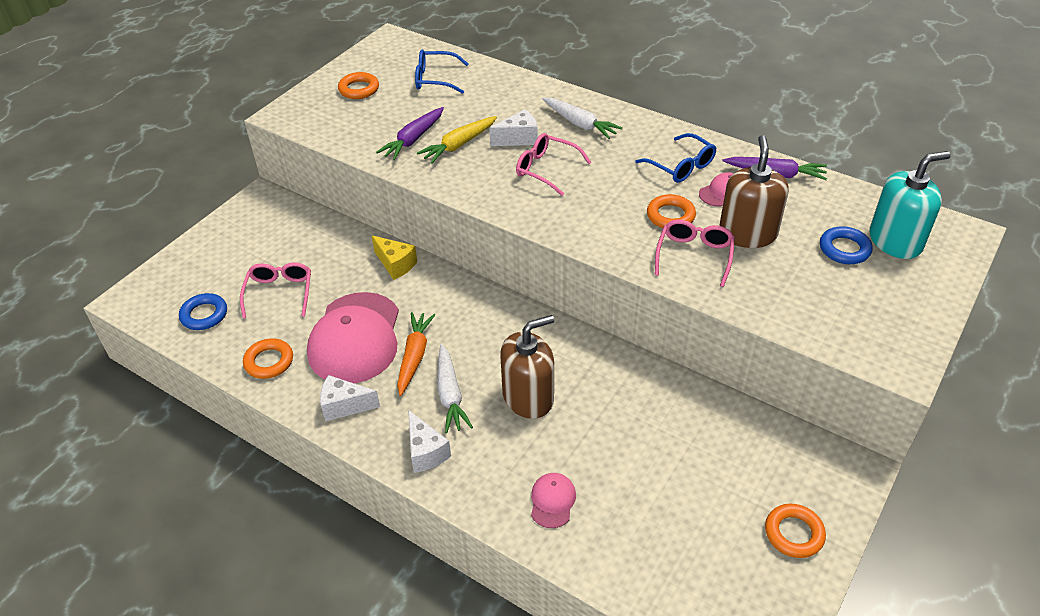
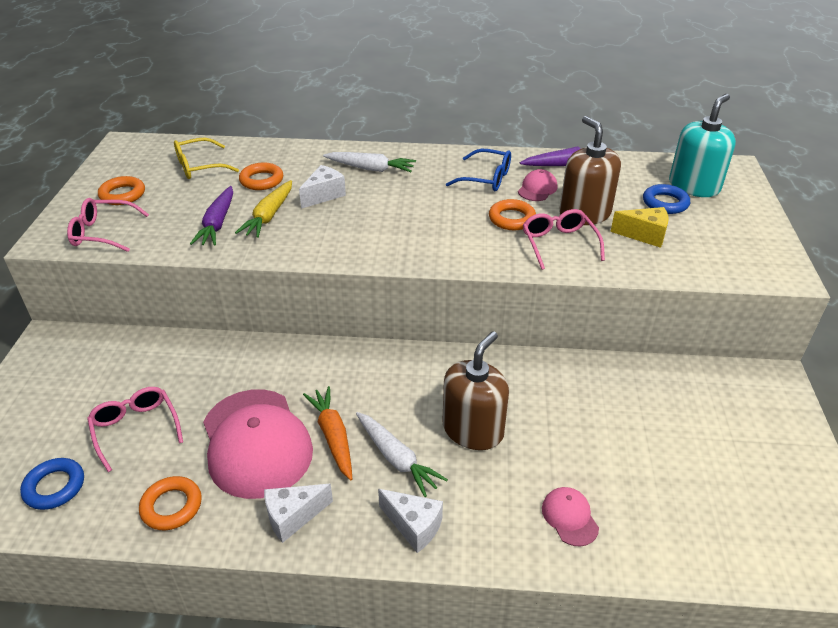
camera: 30 degrees left, 5 degrees down
yellow cheese [372,235,417,280] -> yellow cheese moved to [610,207,669,248]
blue glasses [415,49,469,94] -> yellow glasses [174,138,239,179]
pink glasses [516,133,592,196] -> pink glasses moved to [67,198,149,252]
orange ring [765,504,826,558] -> orange ring moved to [239,162,283,190]

